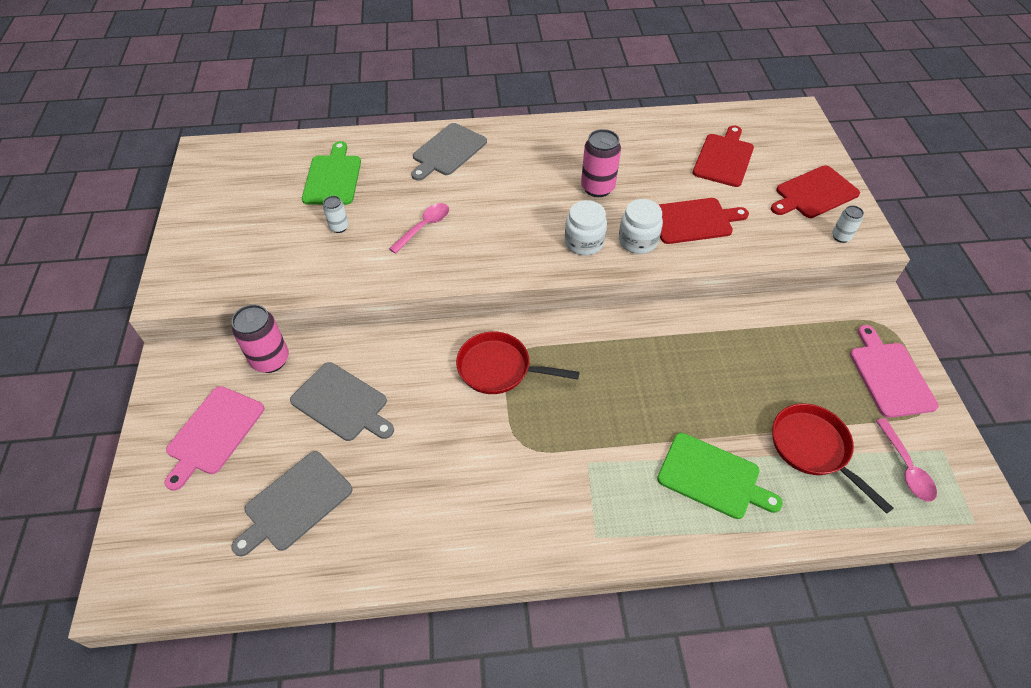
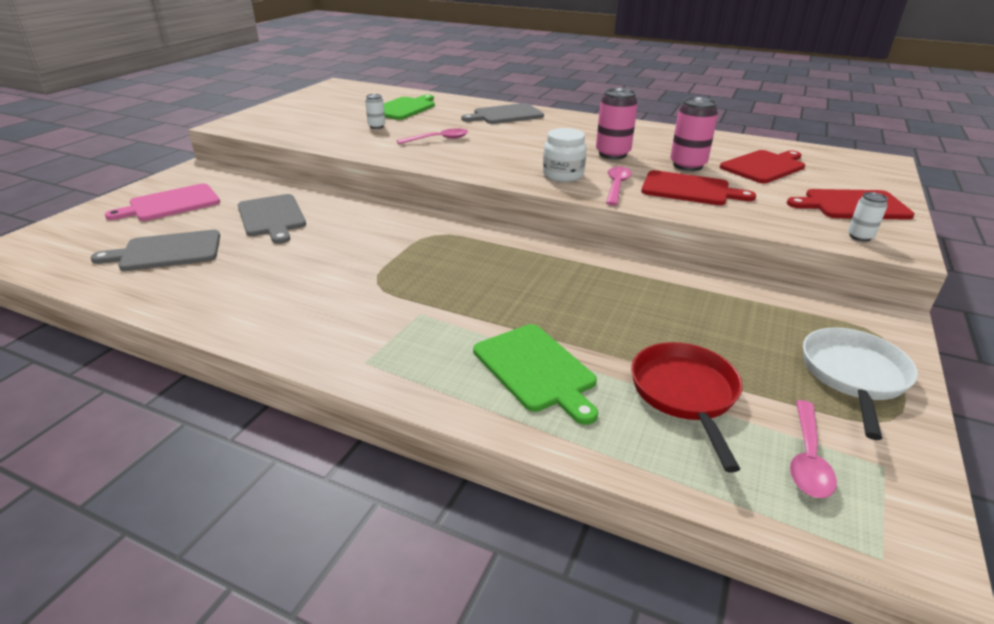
camera: 30 degrees right, 20 degrees down
pink can [232,304,289,373] -> pink can moved to [670,97,718,171]
red pan [456,331,580,394] -> none
white jar [619,199,663,254] -> pink spoon [606,167,632,206]
pink cutting board [850,325,939,418] -> white pan [803,328,918,440]

